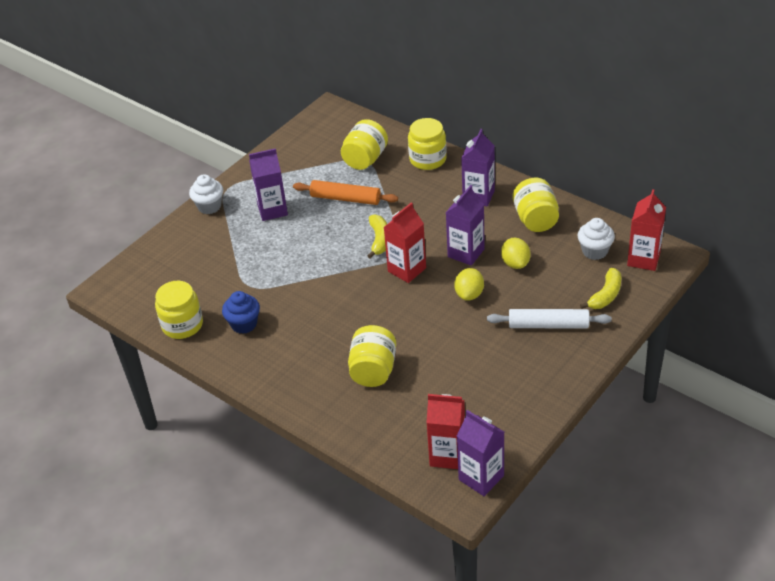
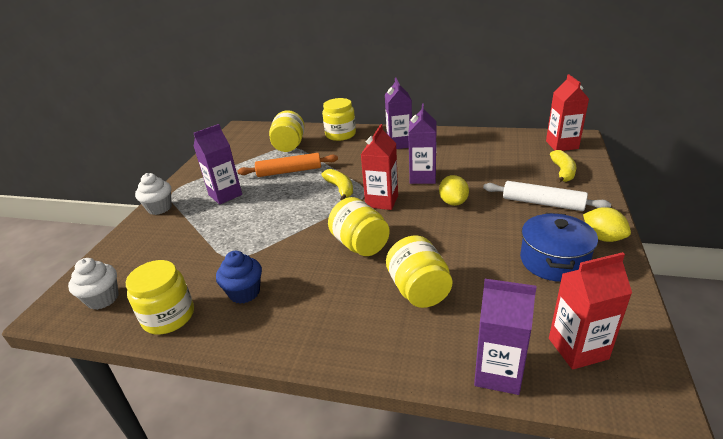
camera: 25 degrees left, 10 degrees down
purple carton [457,410,504,496] -> purple carton moved to [474,279,537,395]
white rolling pin [487,309,612,329] -> white rolling pin turned 45 degrees clockwise [483,181,611,211]
yellow lemon [501,238,531,269] -> yellow lemon moved to [583,207,631,242]
yellow jar [513,178,559,232] -> yellow jar moved to [328,197,390,256]
white cupcake [578,218,615,260] -> white cupcake moved to [68,258,119,310]
none -> blue pot [520,213,598,282]

